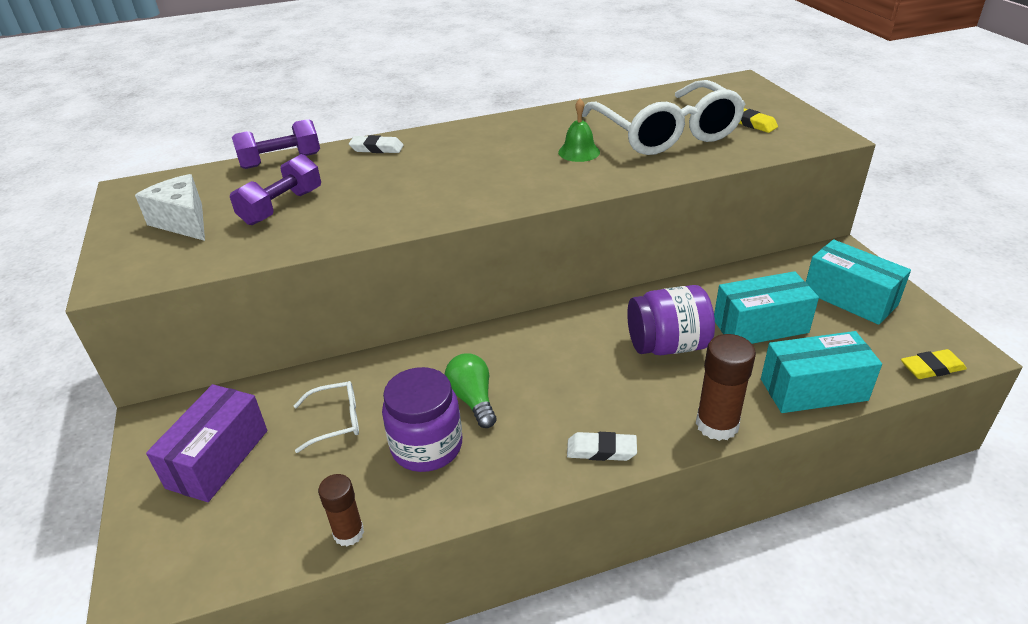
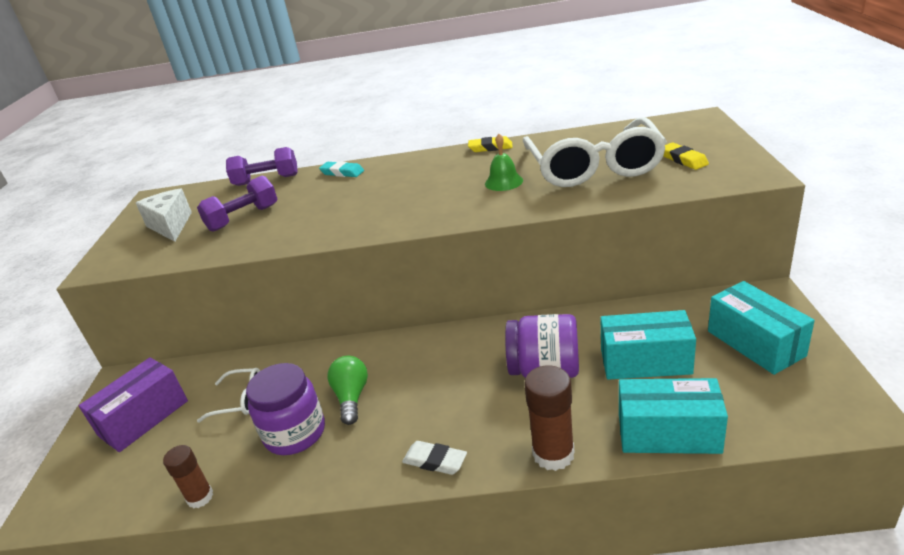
camera: 20 degrees right, 5 degrees down
white eraser [349,135,404,153] -> turquoise eraser [319,161,364,177]
yellow eraser [901,349,967,379] -> yellow eraser moved to [468,136,513,152]

